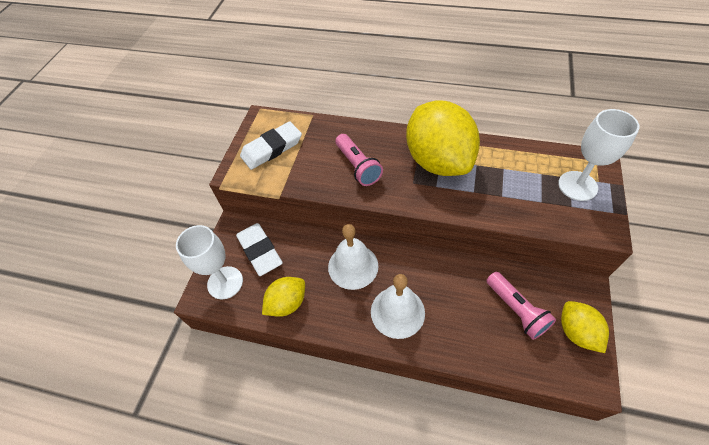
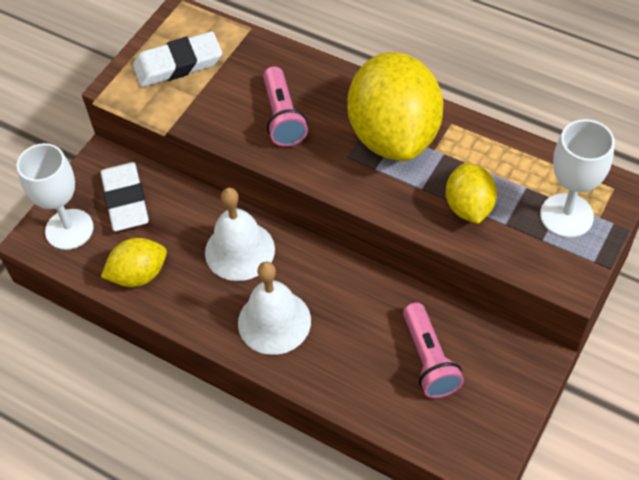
camera: 15 degrees right, 0 degrees up
yellow lemon [561,301,609,353] -> yellow lemon moved to [446,163,497,224]

